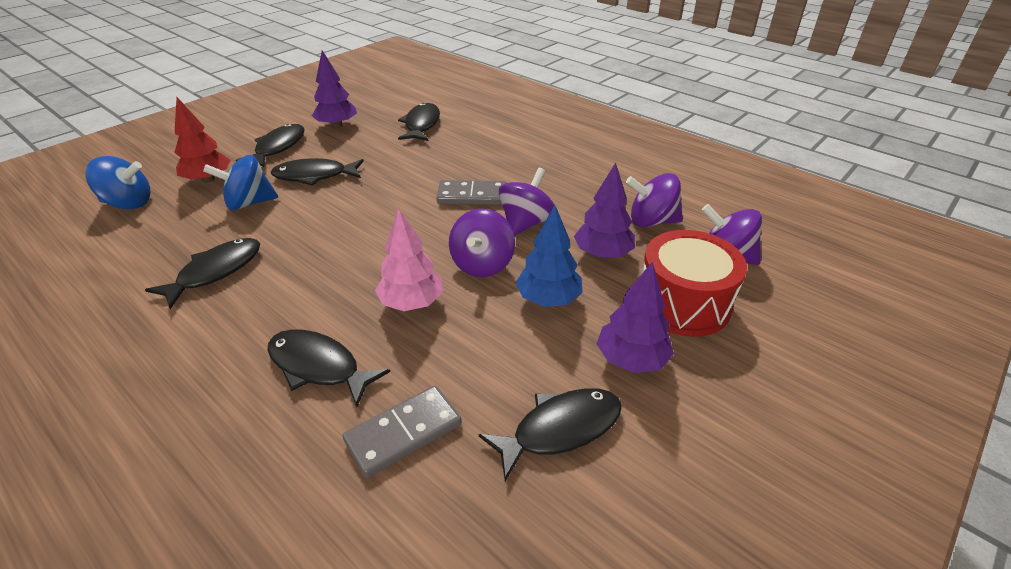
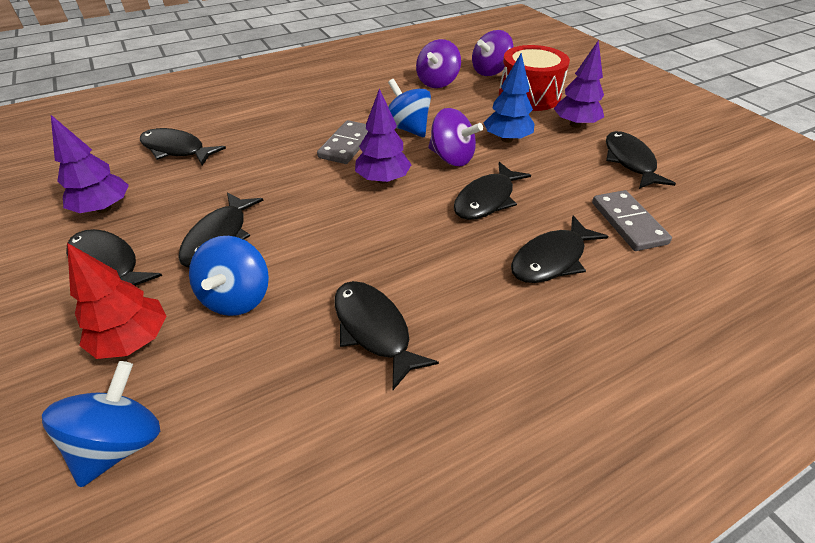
camera: 70 degrees left, 5 degrees up
pink tree [375,208,443,311] -> black fish [454,162,531,220]
purple spinning top [499,168,554,236] -> blue spinning top [388,79,431,137]
purple tree [574,163,635,258] -> purple tree moved to [355,88,411,184]

